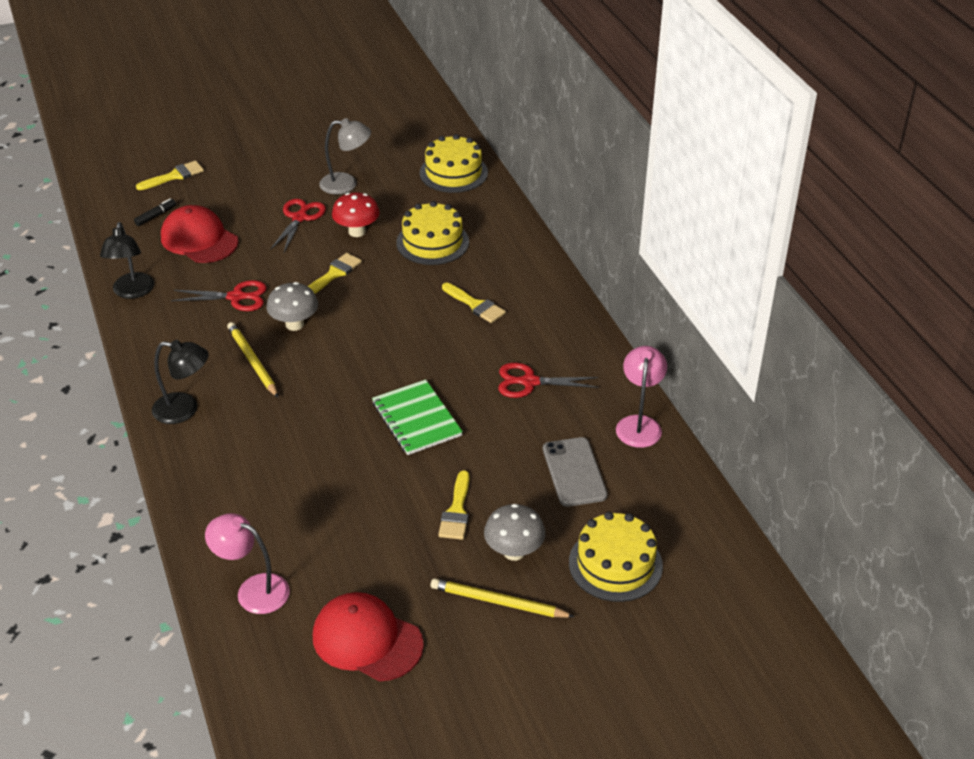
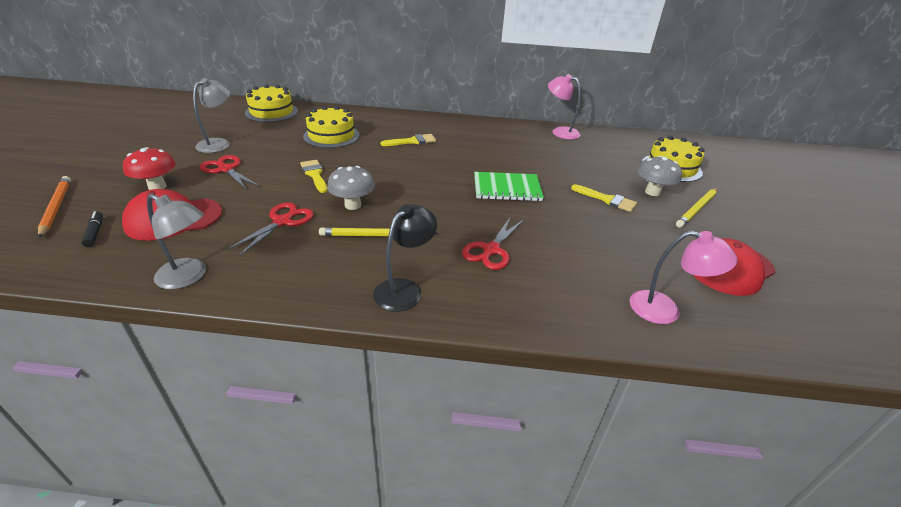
camera: 65 degrees left, 5 degrees down
black lamp [100,222,154,299] -> grey lamp [147,194,206,289]
yellow brush [136,161,204,190] -> orange pencil [38,176,71,238]
pink lamp [205,513,290,614] -> pink lamp turned 120 degrees counterclockwise [630,231,737,324]
red mushroom [332,193,380,237] -> red mushroom moved to [123,147,176,190]
red scissors [498,363,599,398] -> red scissors moved to [462,216,524,270]
grey phone [543,437,608,507] -> none

